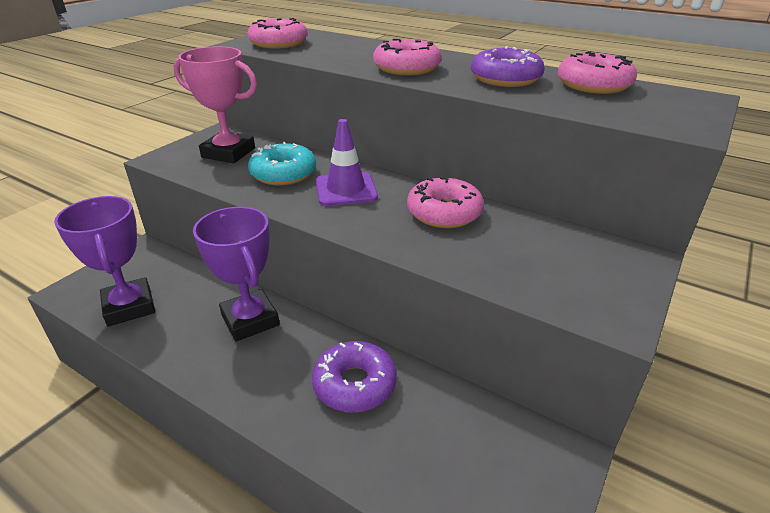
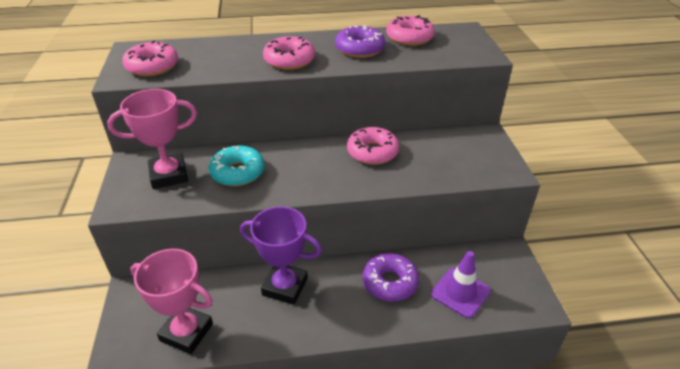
camera: 40 degrees left, 5 degrees up
purple trophy [54,196,155,326] -> pink trophy [130,249,213,354]
purple traffic cone [315,119,378,206] -> purple traffic cone moved to [431,251,491,318]

